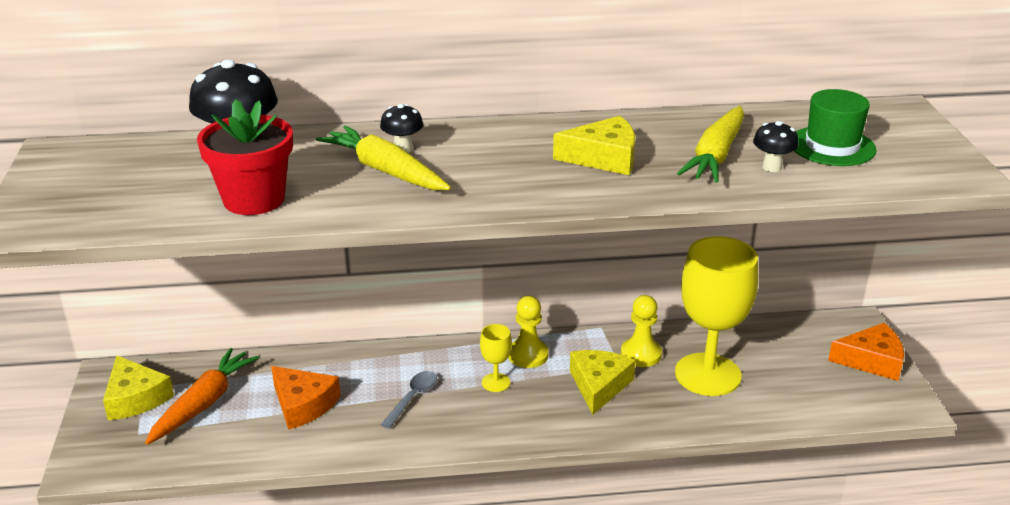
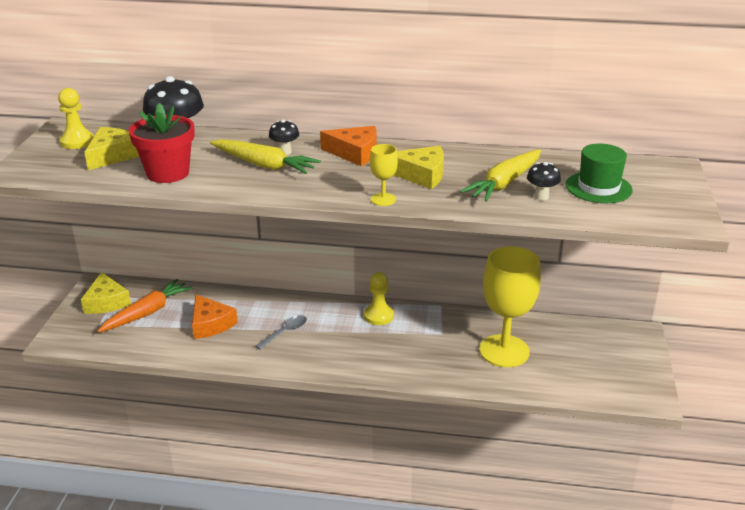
camera: 15 degrees right, 0 degrees up
yellow carrot [316,125,451,190] -> yellow carrot turned 150 degrees clockwise [210,139,321,174]
yellow goblet [480,324,512,392] -> yellow goblet moved to [370,144,398,206]
yellow cheese [570,350,636,415] -> yellow cheese moved to [84,127,139,170]
yellow pawn [621,295,662,367] -> yellow pawn moved to [58,88,94,149]
orange cheese [828,323,904,381] -> orange cheese moved to [320,126,377,166]

